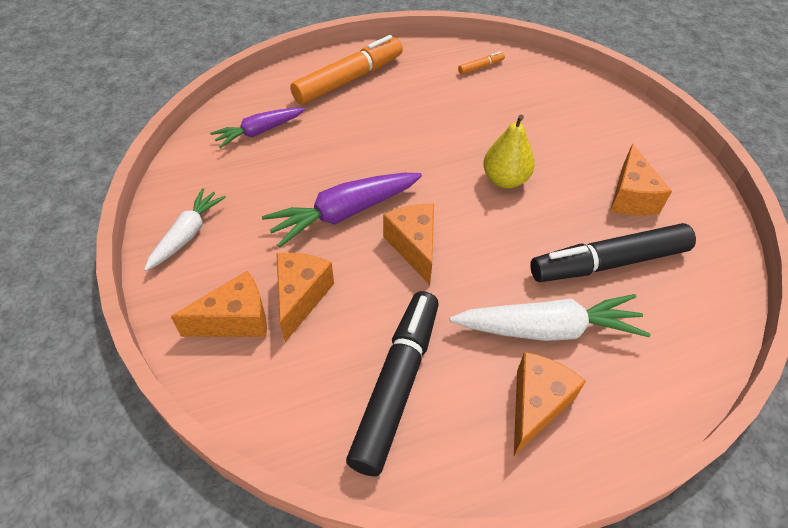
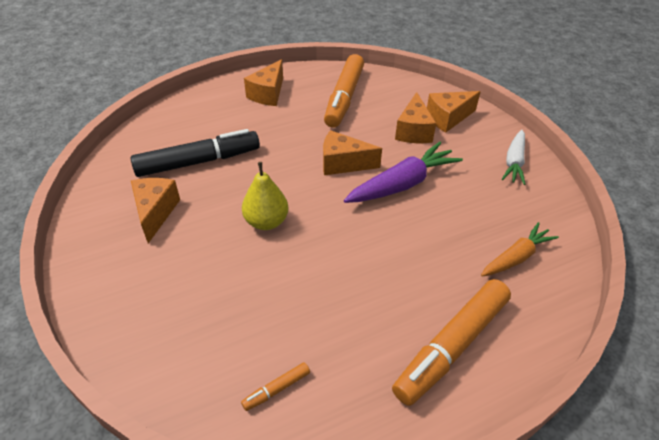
camera: 175 degrees right, 5 degrees down
purple carrot [210,108,305,148] -> orange carrot [481,222,559,277]
black marker [346,291,439,476] -> orange marker [324,54,364,128]
orange cheese [383,204,434,285] -> orange cheese turned 120 degrees clockwise [323,130,382,175]
white carrot [450,294,650,341] -> none

